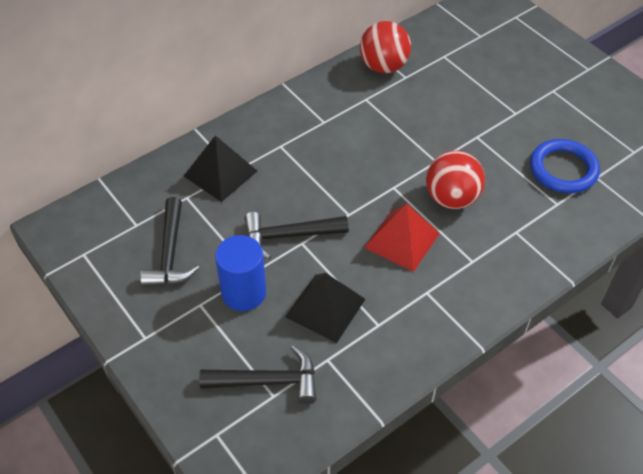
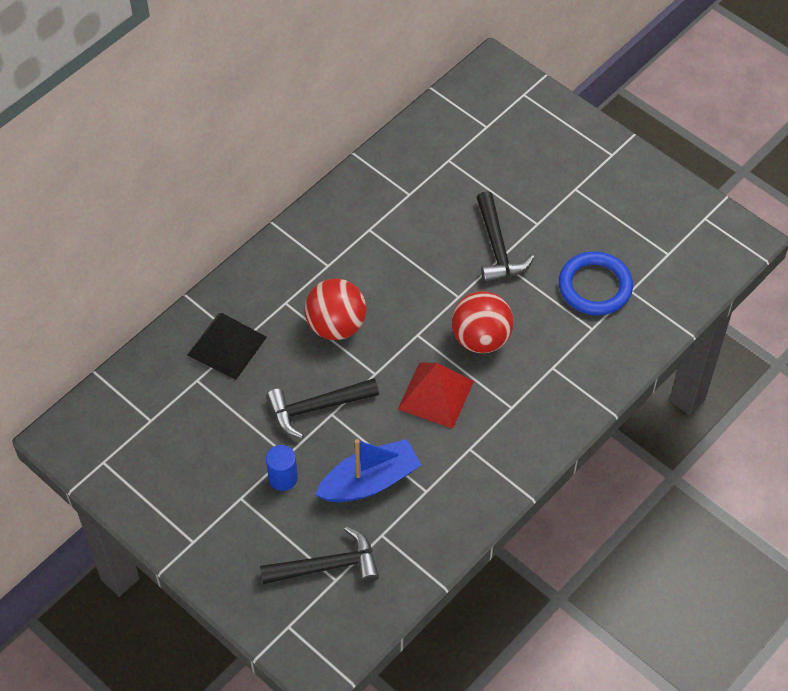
camera: 10 degrees left, 5 degrees up
black hammer [140,197,199,287] -> black hammer moved to [477,191,534,283]
blue cylinder [215,235,267,311] -> blue cylinder [266,445,298,491], size x0.63
black pyramid [285,273,365,343] -> blue boat [315,439,421,502]
red ball [360,21,411,73] -> red ball moved to [304,279,366,340]

